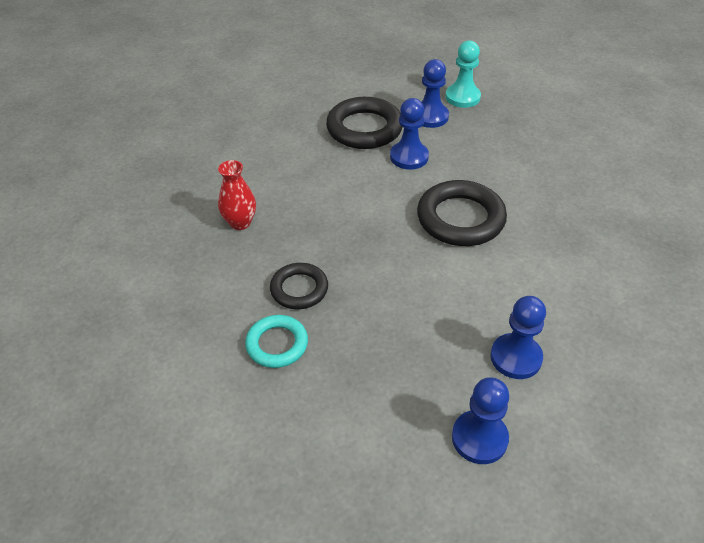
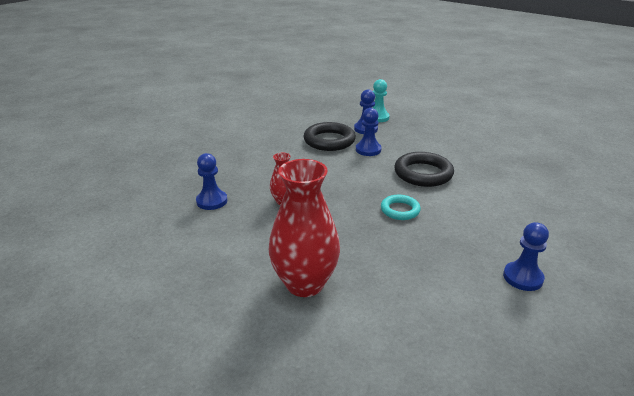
camera: 20 degrees left, 15 degrees down
turquoise ring [245,315,308,368] -> turquoise ring moved to [381,195,421,220]
black ring [270,263,328,309] -> none
blue pawn [490,296,546,379] -> blue pawn moved to [196,153,227,210]
none -> red vase [269,159,340,297]

